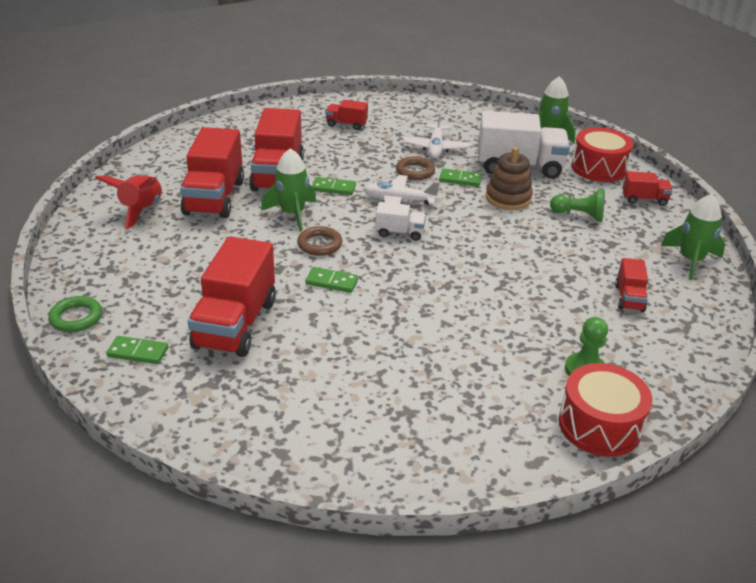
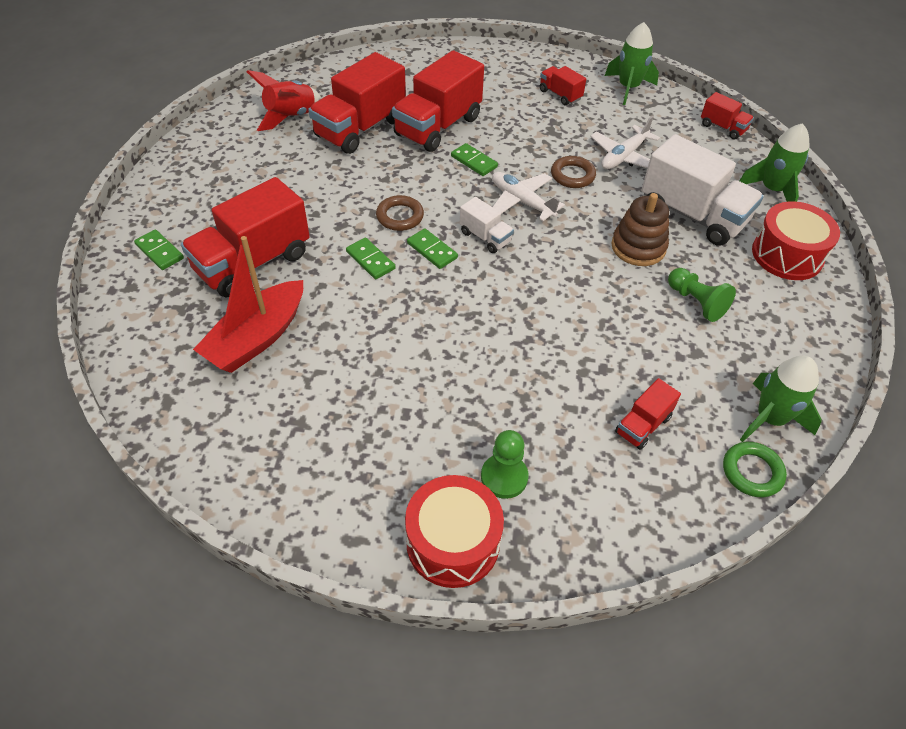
camera: 35 degrees right, 15 degrees up
green ring [48,296,102,332] -> green ring moved to [723,442,787,497]
green rocket [261,148,316,232] -> green rocket moved to [605,22,659,105]
green domino [439,168,482,187] -> green domino moved to [407,228,458,269]
red truck [623,171,673,206] -> red truck moved to [701,92,754,139]
none -> red boat [193,236,303,373]

